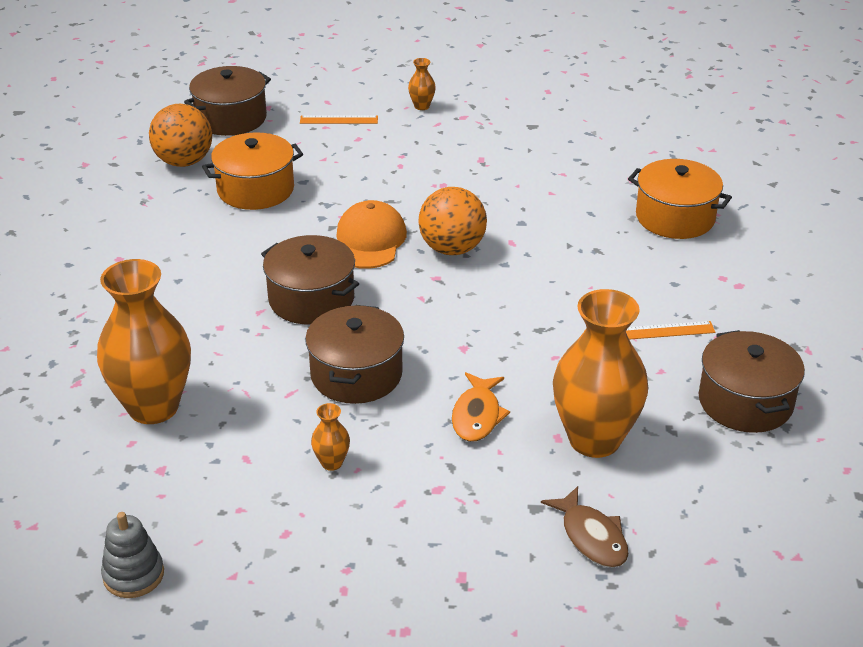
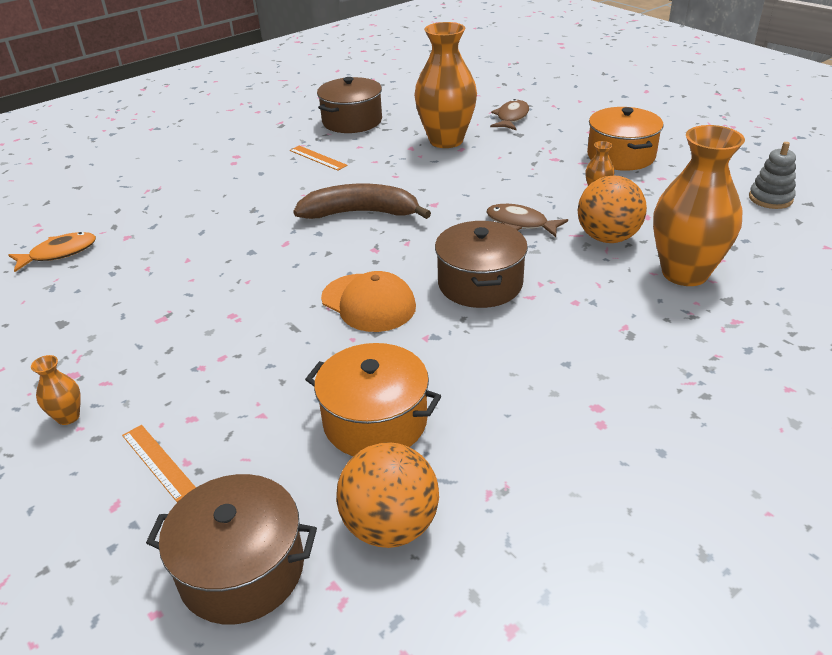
camera: 130 degrees left, 0 degrees up
brown pot [305,305,404,404] -> brown fish [486,204,568,237]
orange cap [336,200,407,269] -> orange cap turned 105 degrees counterclockwise [321,271,416,332]
orange ball [418,187,487,255] -> orange ball moved to [578,176,647,243]
orange fish [452,372,510,442] -> orange fish moved to [8,232,96,272]
orange pot [628,159,732,239] -> orange pot moved to [587,107,664,171]
none -> brown banana [293,184,431,219]

